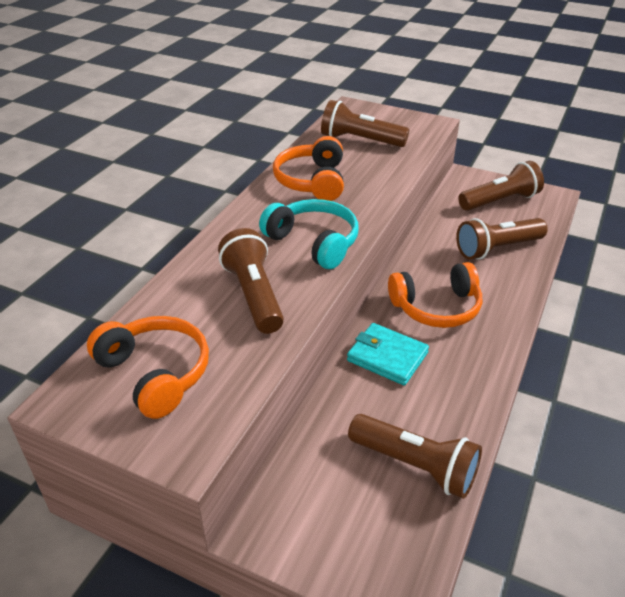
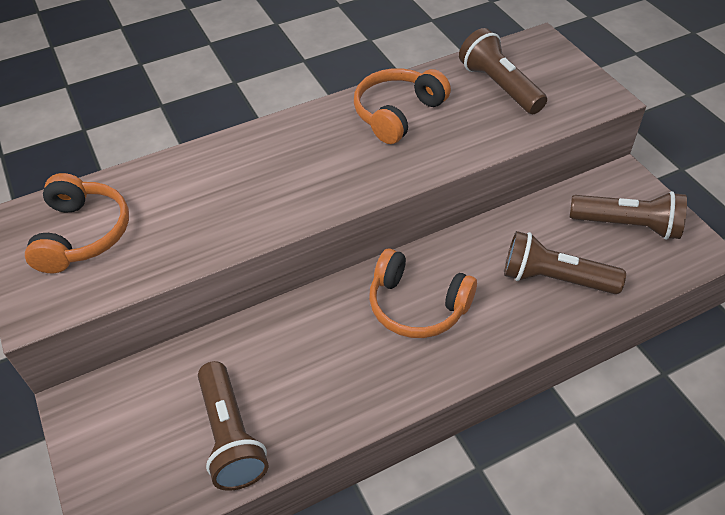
camera: 40 degrees right, 10 degrees up
brown flashlight [218,228,284,334] -> none
turquoise headphones [259,199,359,269] -> none
turquoise wallet [347,323,429,385] -> none

